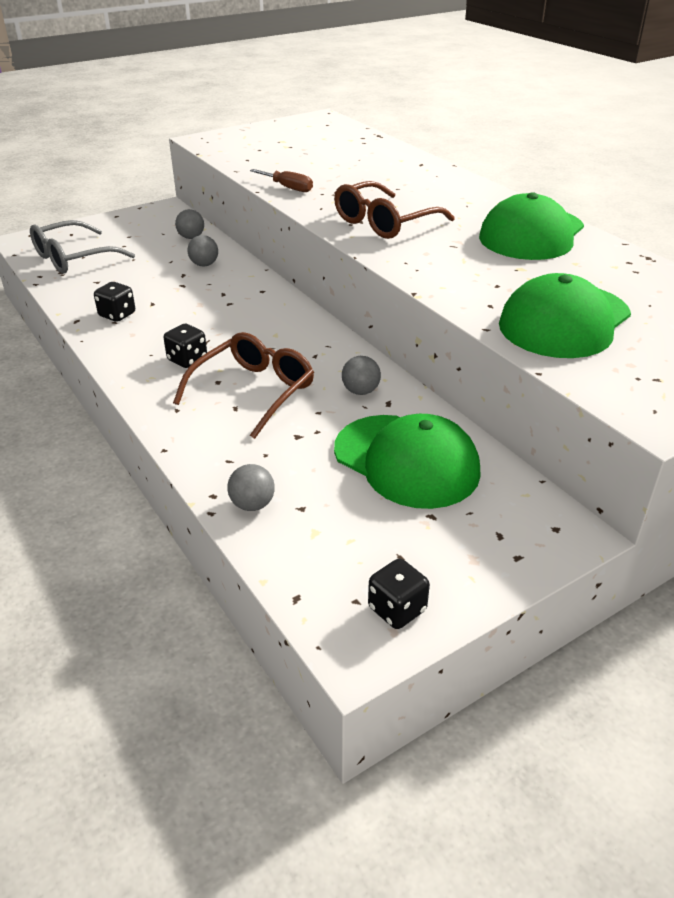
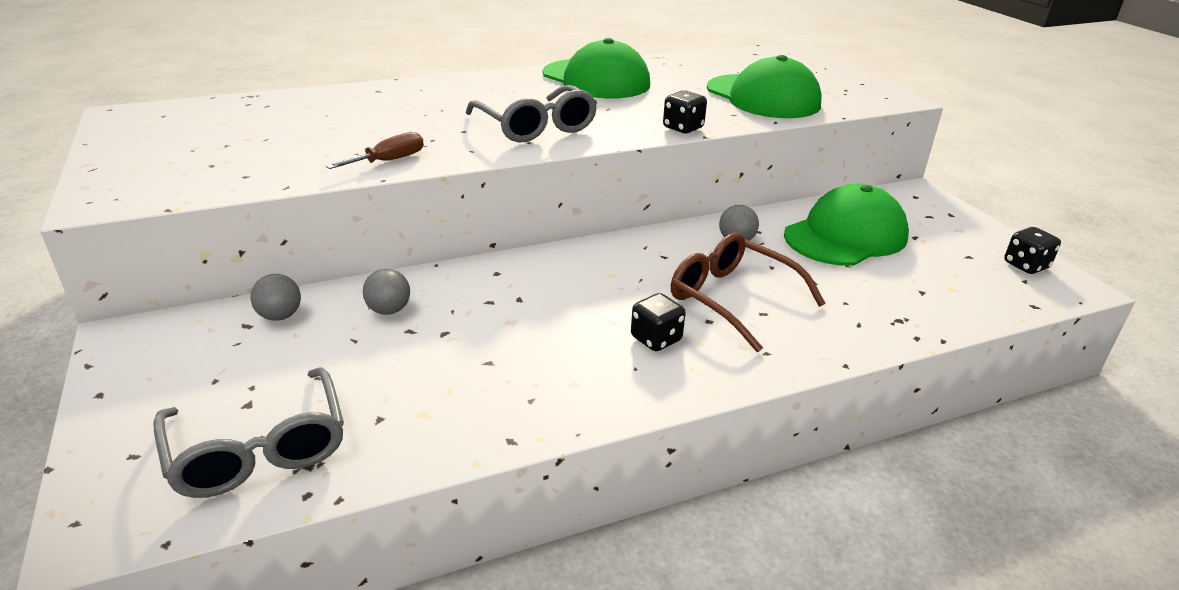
camera: 80 degrees left, 5 degrees down
black dice [94,282,135,322] -> black dice moved to [663,90,707,134]
grey ball [227,464,275,511] -> none
brown glasses [334,181,454,239] -> grey glasses [465,85,597,142]

